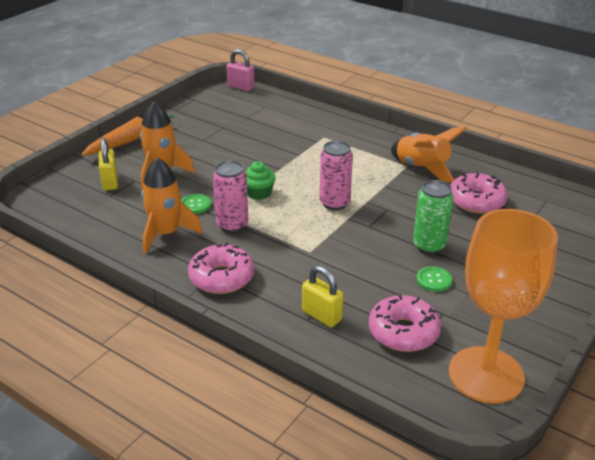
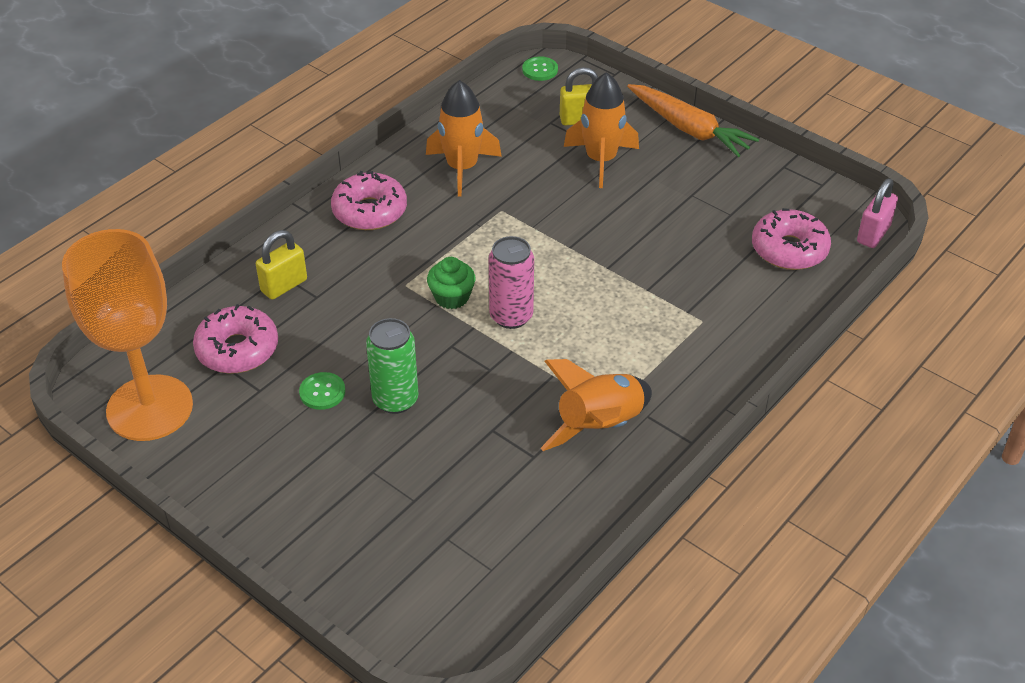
camera: 95 degrees right, 10 degrees up
green button [181,194,211,214] -> green button moved to [522,56,558,81]
pink can [213,161,248,233] -> none
green cupcake [245,161,275,200] -> green cupcake moved to [427,257,475,309]
pink donut [450,172,508,214] -> pink donut moved to [752,208,831,270]

